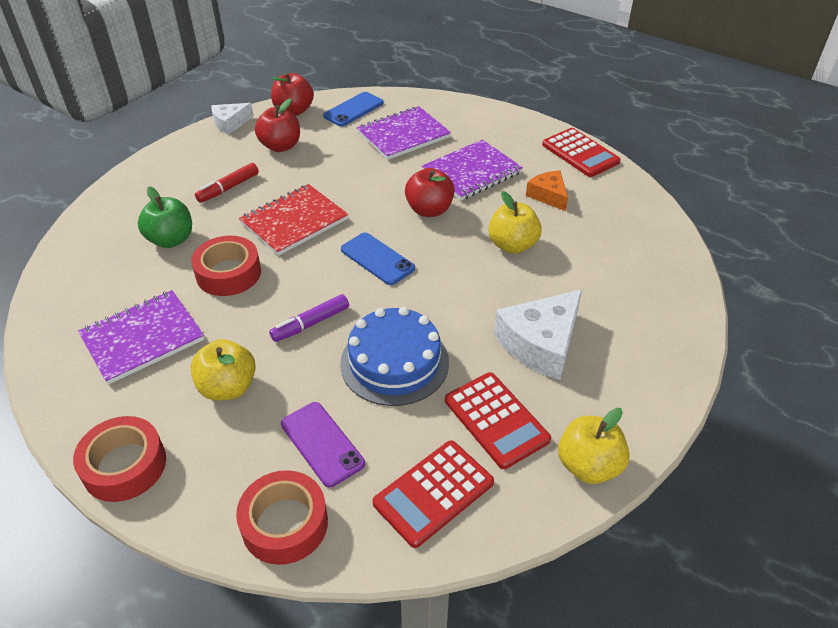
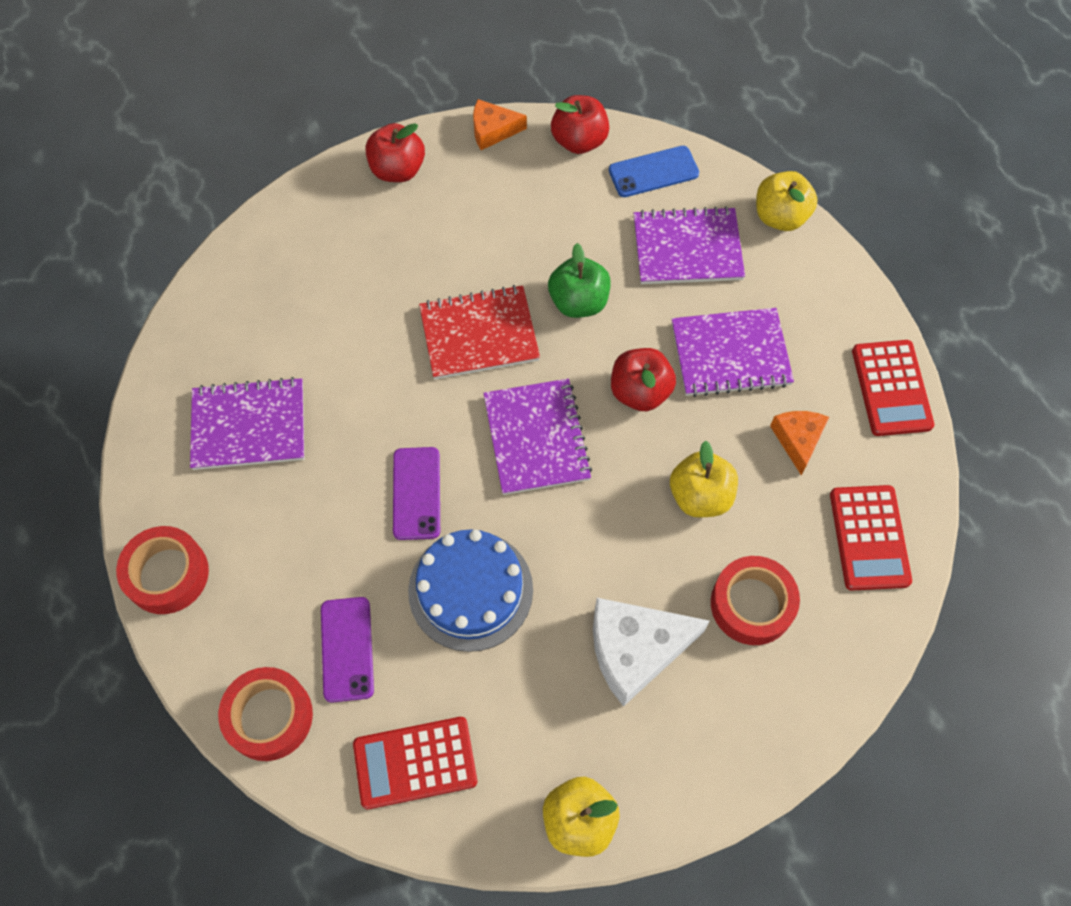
camera: 30 degrees right, 20 degrees up
green apple [138,186,192,248] -> green apple moved to [548,243,611,318]
yellow apple [190,339,256,401] -> yellow apple moved to [756,171,818,231]
red tape [191,236,261,296] -> red tape moved to [711,556,800,645]
red marker [195,163,259,203] -> none
white cheese [211,103,254,135] -> orange cheese [473,99,527,150]
red apple [255,98,300,152] -> red apple moved to [365,123,425,182]
purple marker [269,294,349,342] -> purple phone [393,447,440,540]
blue phone [341,233,415,285] -> purple notebook [483,379,592,495]
red calculator [445,372,551,469] -> red calculator moved to [830,485,912,591]

